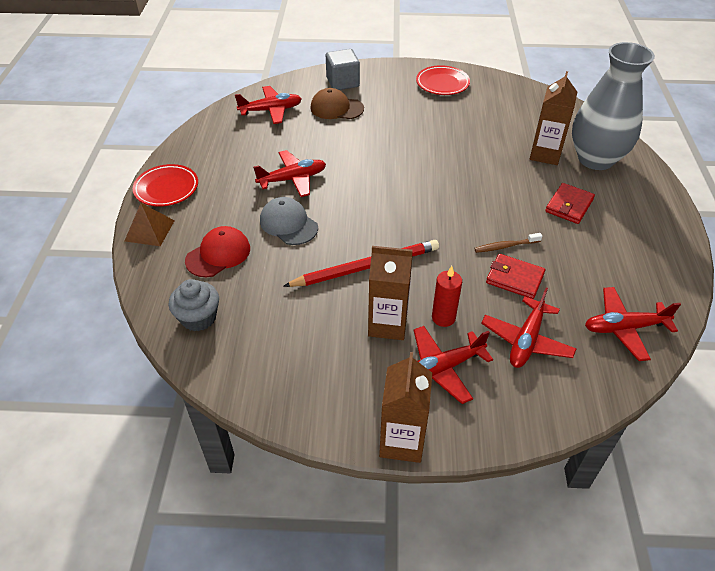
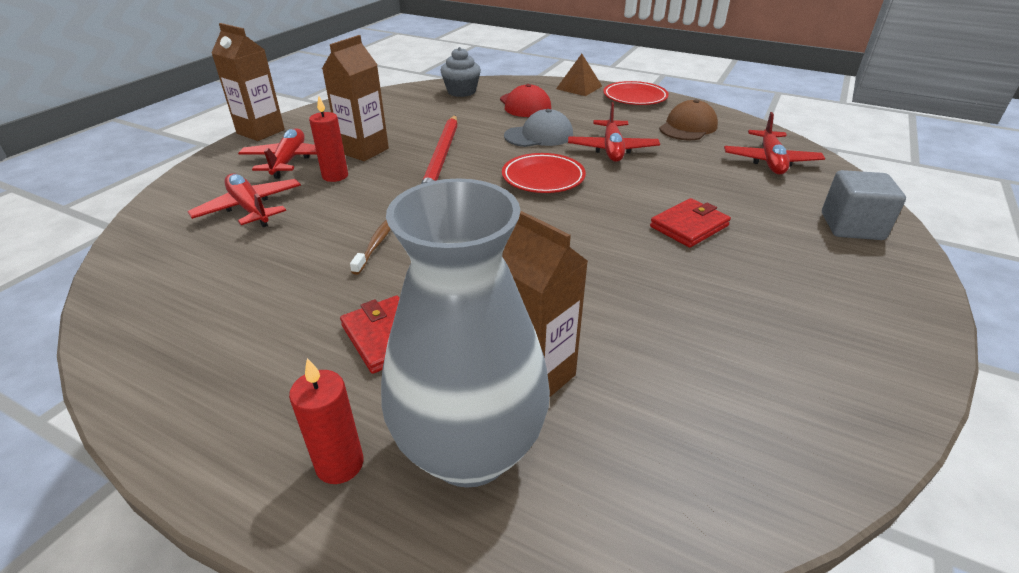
camera: 115 degrees right, 10 degrees down
brown cap [310,88,364,119] -> brown cap moved to [659,99,718,140]
red plate [416,65,470,95] -> red plate moved to [502,153,586,193]
red wallet [486,254,545,299] -> red wallet moved to [650,198,731,248]
red plane [585,287,681,361] -> none
none -> red candle [289,358,364,484]

